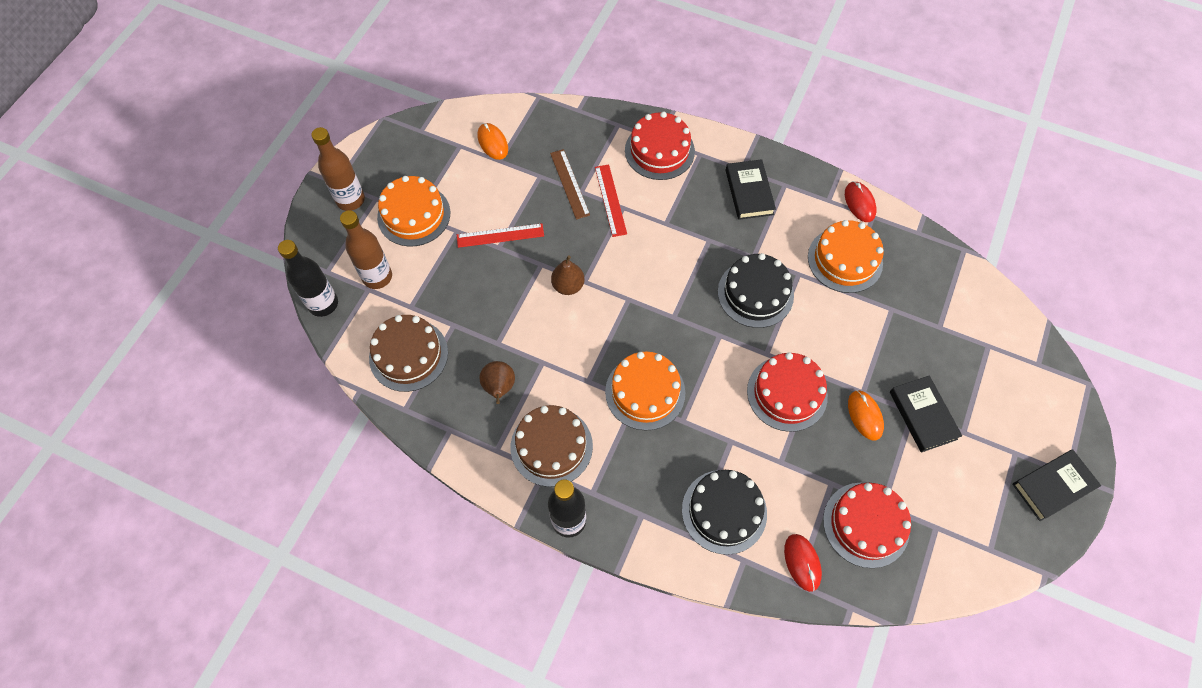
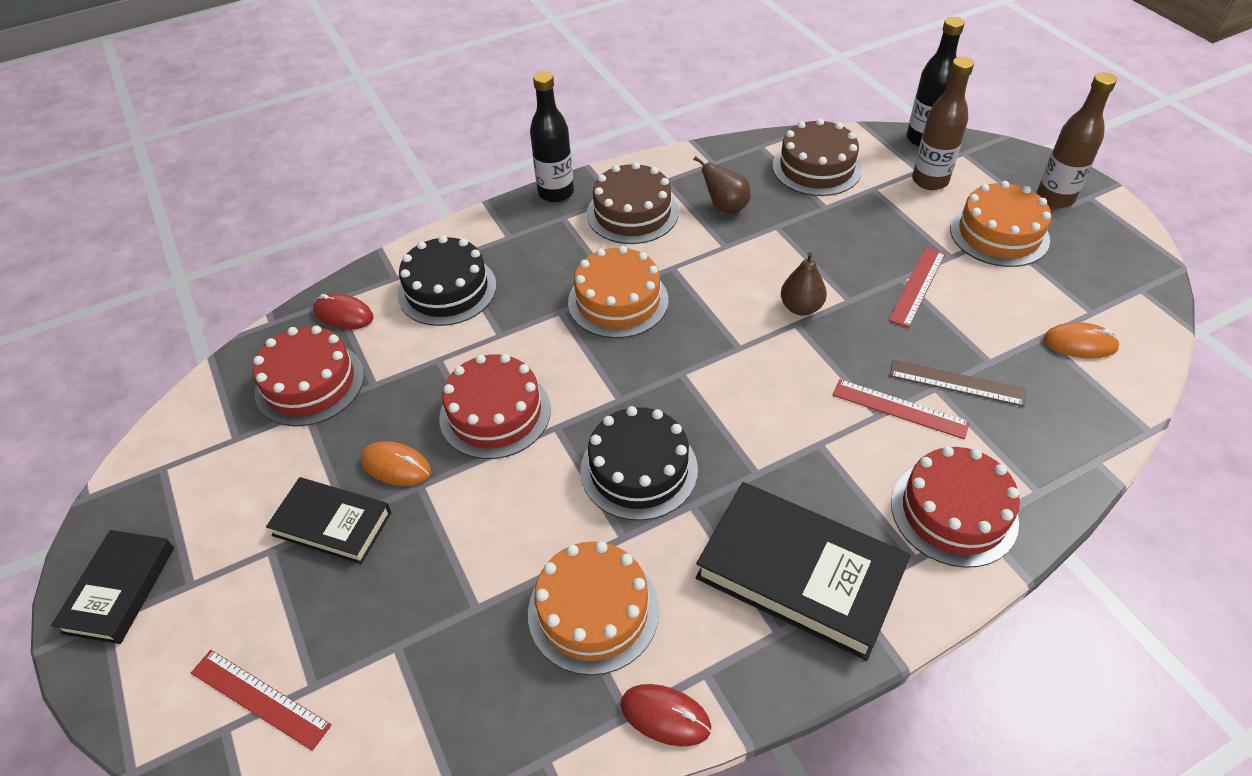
camera: 130 degrees right, 15 degrees down
black book [726,159,776,220] -> black book [696,482,911,661], size x1.66
none -> red ruler [191,650,332,751]

